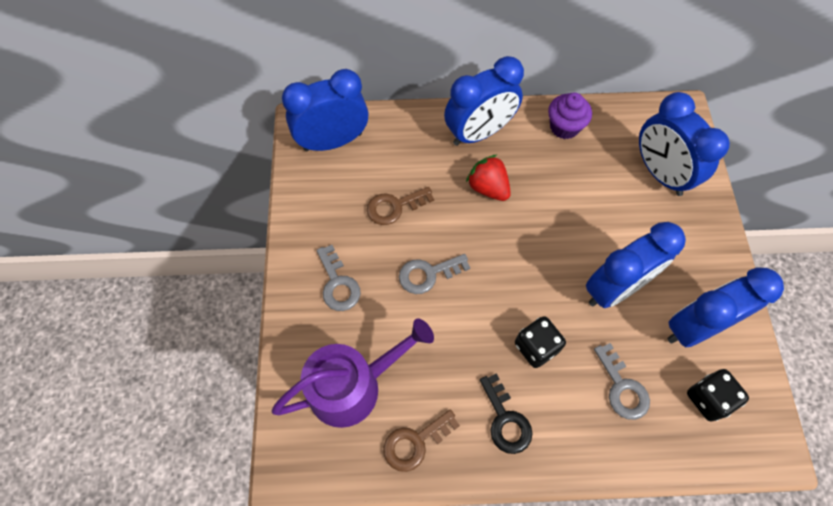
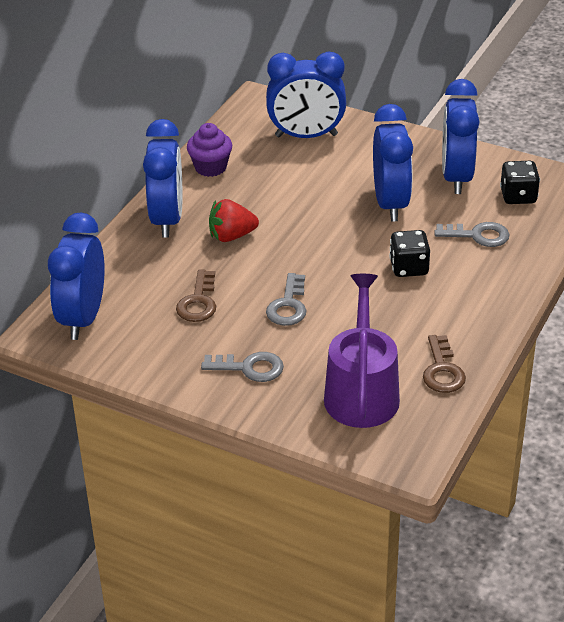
camera: 60 degrees left, 25 degrees down
black key [480,373,532,454] -> none

